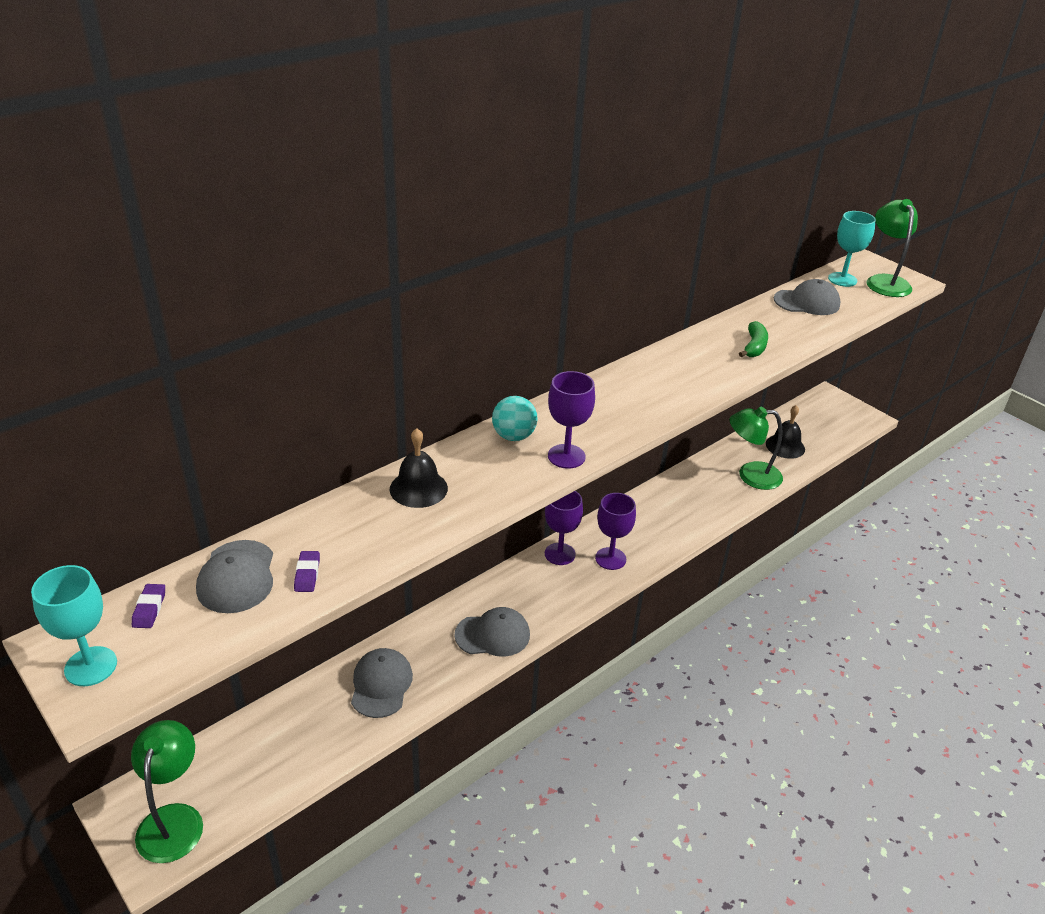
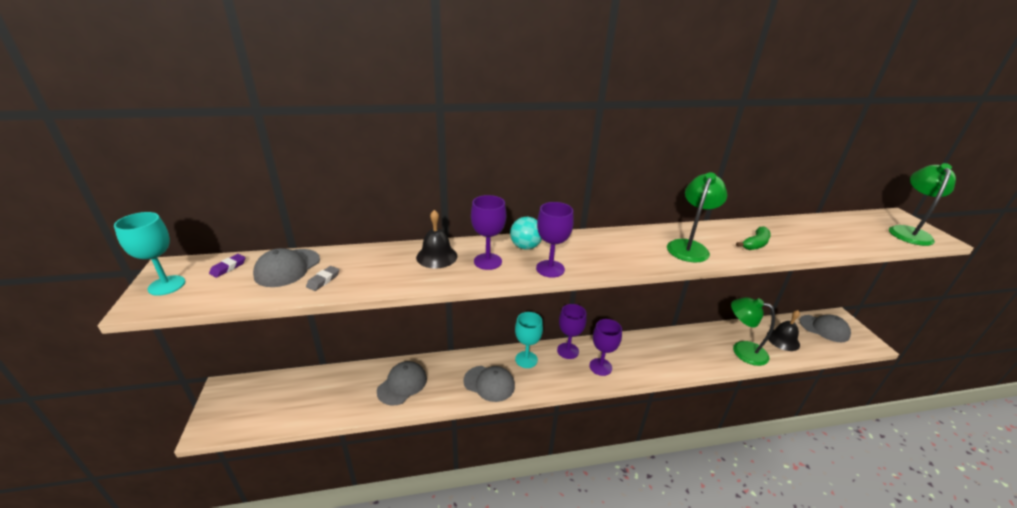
camera: 30 degrees right, 5 degrees down
green lamp [131,720,203,863] -> green lamp moved to [667,172,727,263]
purple eraser [294,551,320,592] -> grey eraser [306,266,339,291]
grey cap [774,279,840,315] -> grey cap moved to [799,314,851,342]
turquoise goblet [828,211,876,287] -> turquoise goblet moved to [515,312,543,368]
none -> purple goblet [471,195,506,270]

